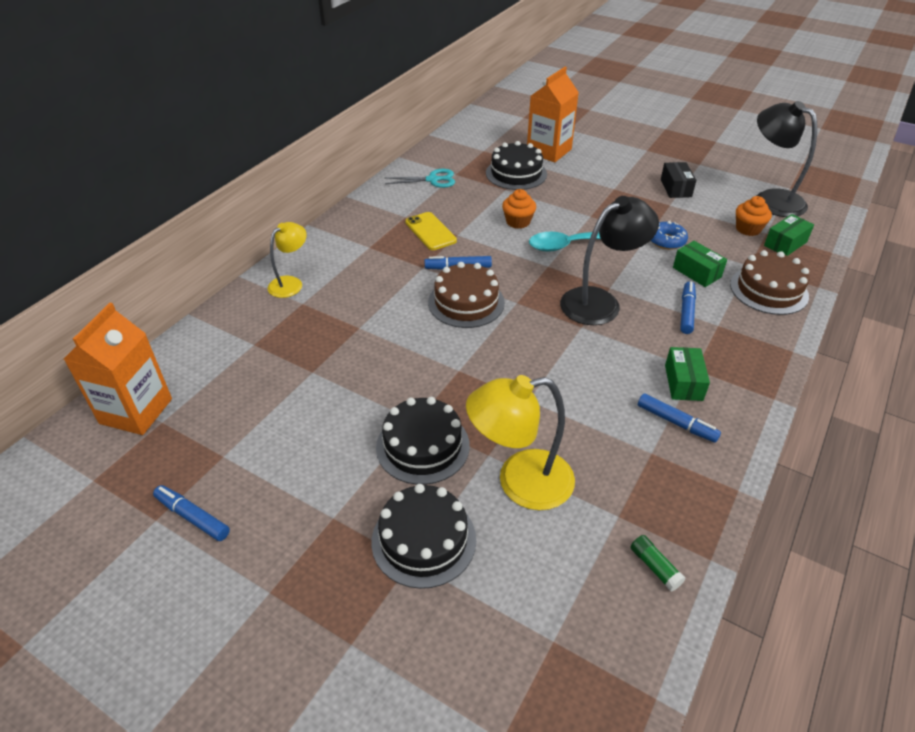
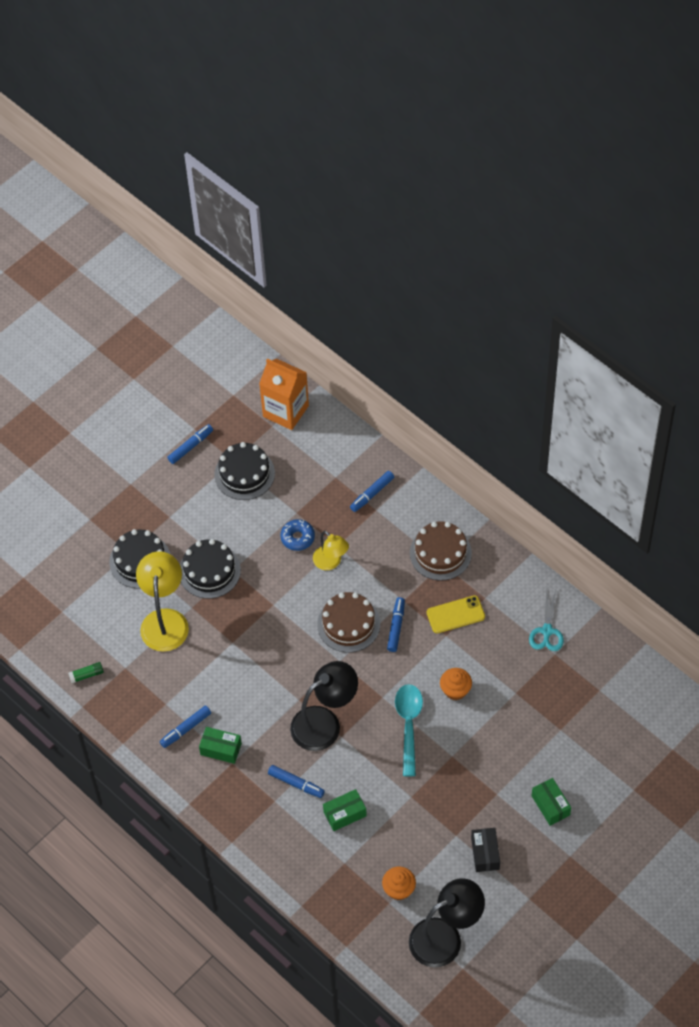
camera: 105 degrees right, 15 degrees up
yellow lamp [268,222,307,298] -> yellow lamp moved to [313,531,349,570]
black cake [486,141,547,190] -> black cake moved to [214,442,275,500]
orange carton [527,67,579,162] -> none
black lamp [560,196,659,325] -> black lamp turned 105 degrees counterclockwise [290,661,358,751]
blue donut [650,221,688,250] -> blue donut moved to [280,519,315,551]
black box [661,162,696,198] -> black box turned 75 degrees clockwise [471,828,500,872]
brown cake [730,250,810,315] -> brown cake moved to [410,521,472,581]
green box [764,214,814,256] -> green box moved to [532,778,571,826]
none -> blue marker [350,471,394,512]

